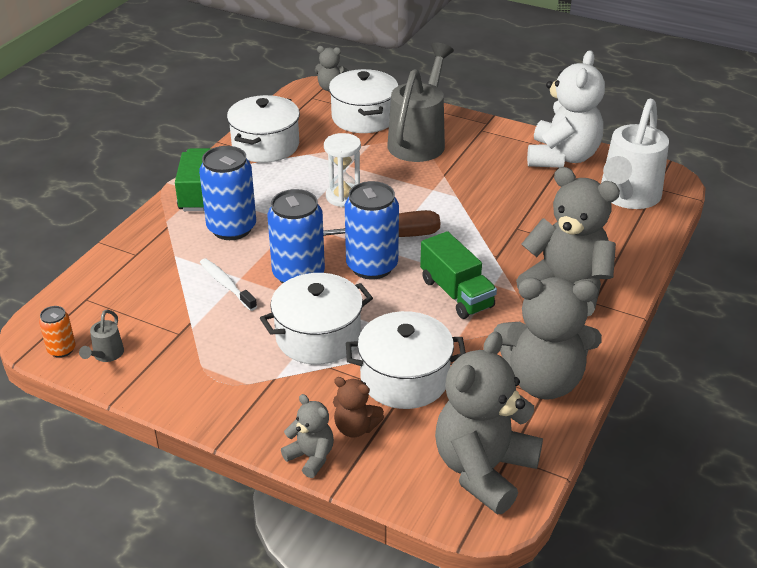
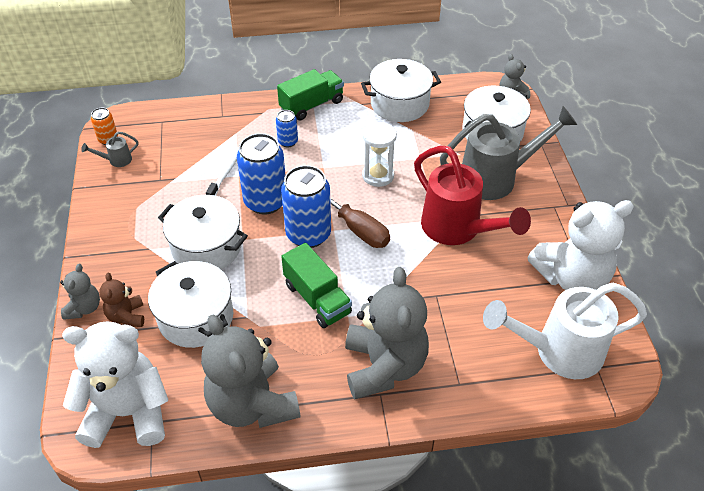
camera: 55 degrees right, 10 degrees up
blue can [199,146,256,240] -> blue can [276,110,298,147], size x0.50
green truck [420,231,497,319] -> green truck turned 60 degrees counterclockwise [281,243,352,328]
grey teddy bear [435,331,543,514] -> white teddy bear [62,321,168,448]
none -> red watering can [414,146,531,245]

